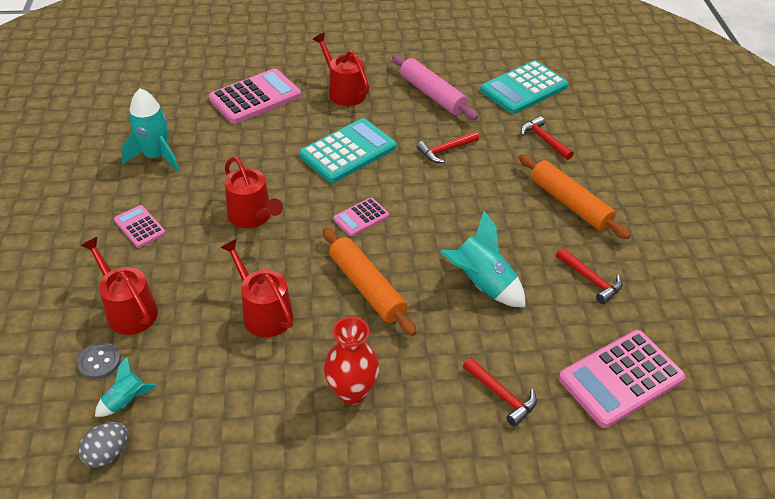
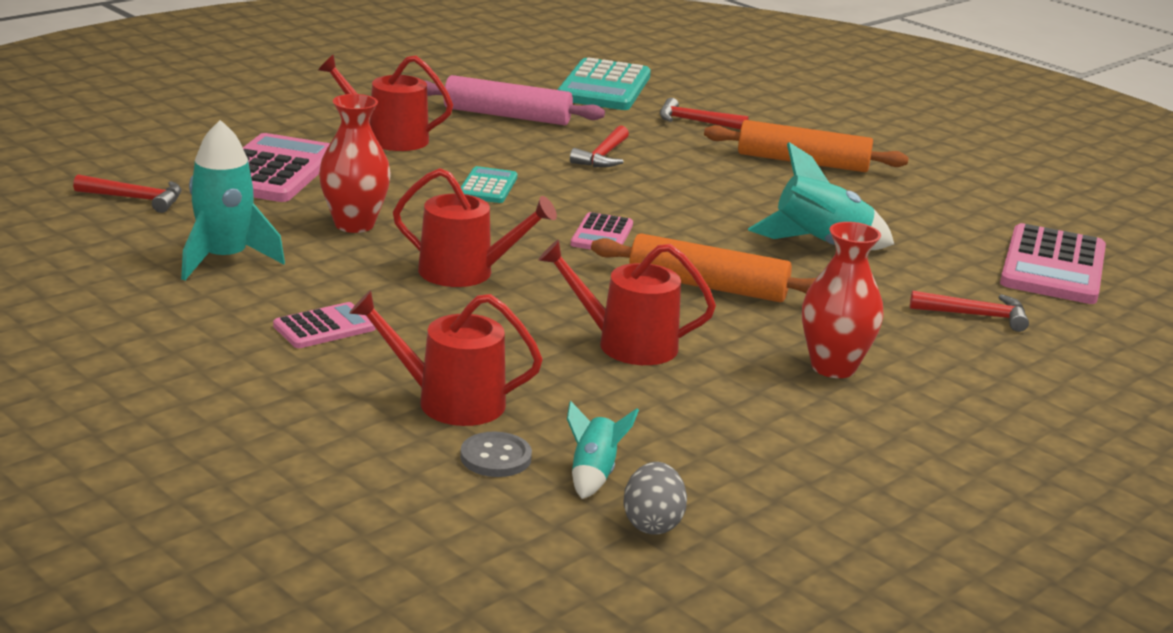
camera: 40 degrees left, 20 degrees down
pink calculator [114,205,166,248] -> pink calculator turned 135 degrees clockwise [273,302,375,348]
turquoise calculator [299,118,397,183] -> turquoise calculator [461,166,517,203], size x0.53
red hammer [556,248,622,304] -> red hammer moved to [73,174,181,213]
none -> red vase [319,94,391,233]

